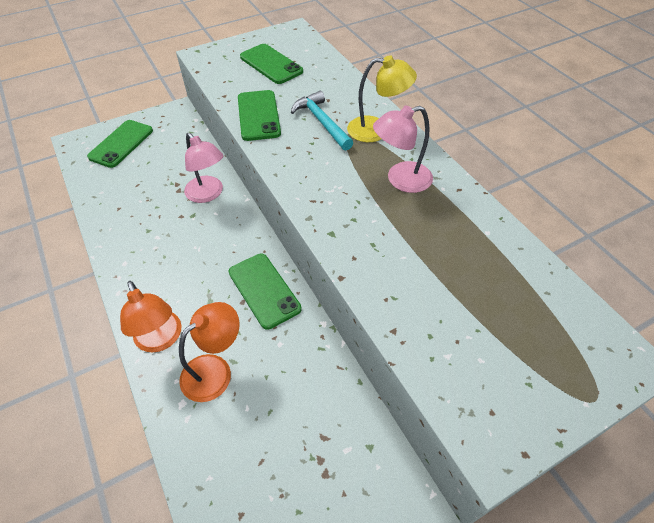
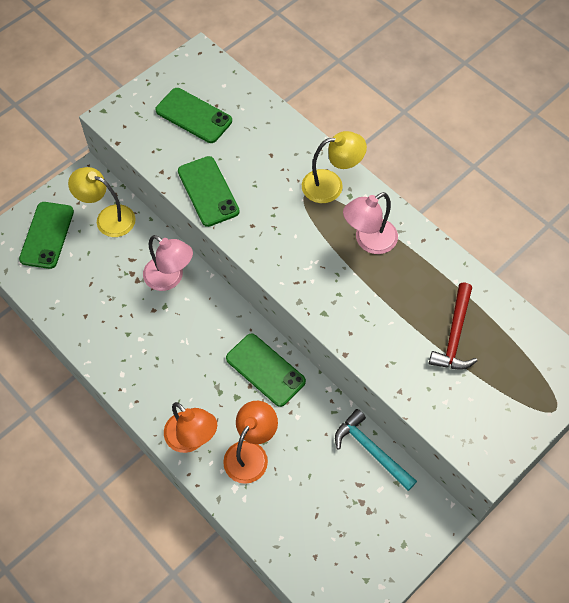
camera: 15 degrees left, 10 degrees up
turquoise hammer [291,91,353,151] -> turquoise hammer moved to [335,409,417,491]
none -> yellow lamp [68,167,136,237]
none -> red hammer [429,282,477,370]

